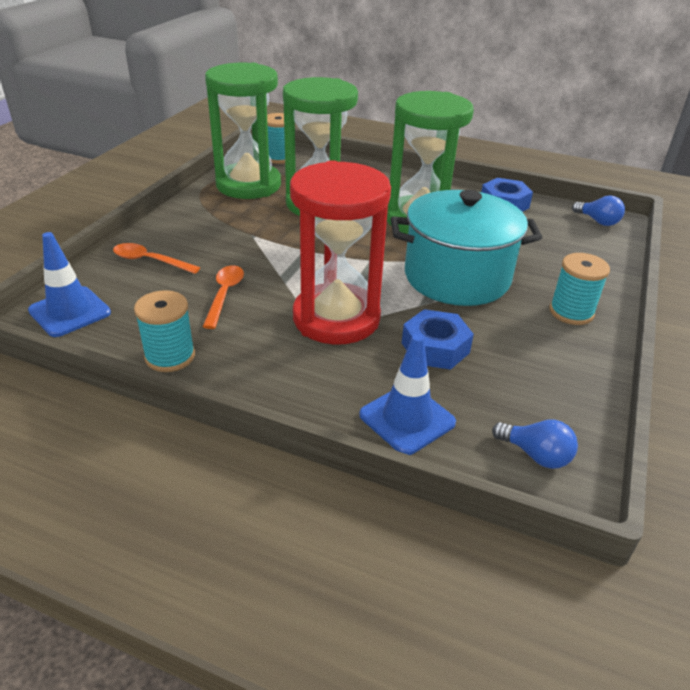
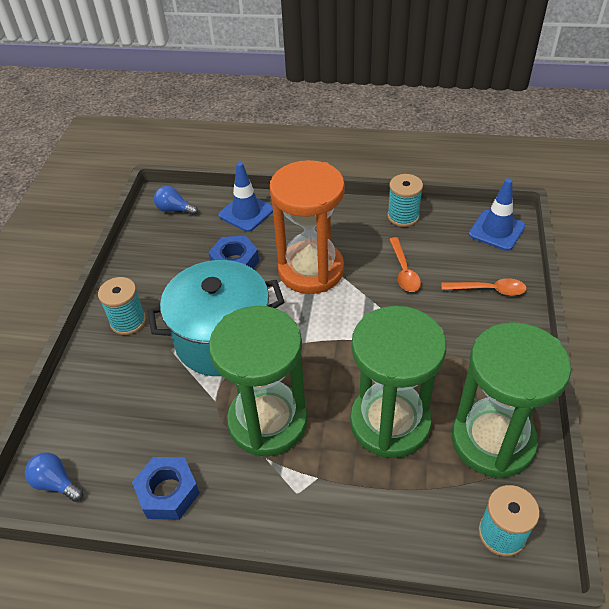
camera: 170 degrees right, 10 degrees up
red hourglass [290,160,391,345] -> orange hourglass [270,160,345,294]

